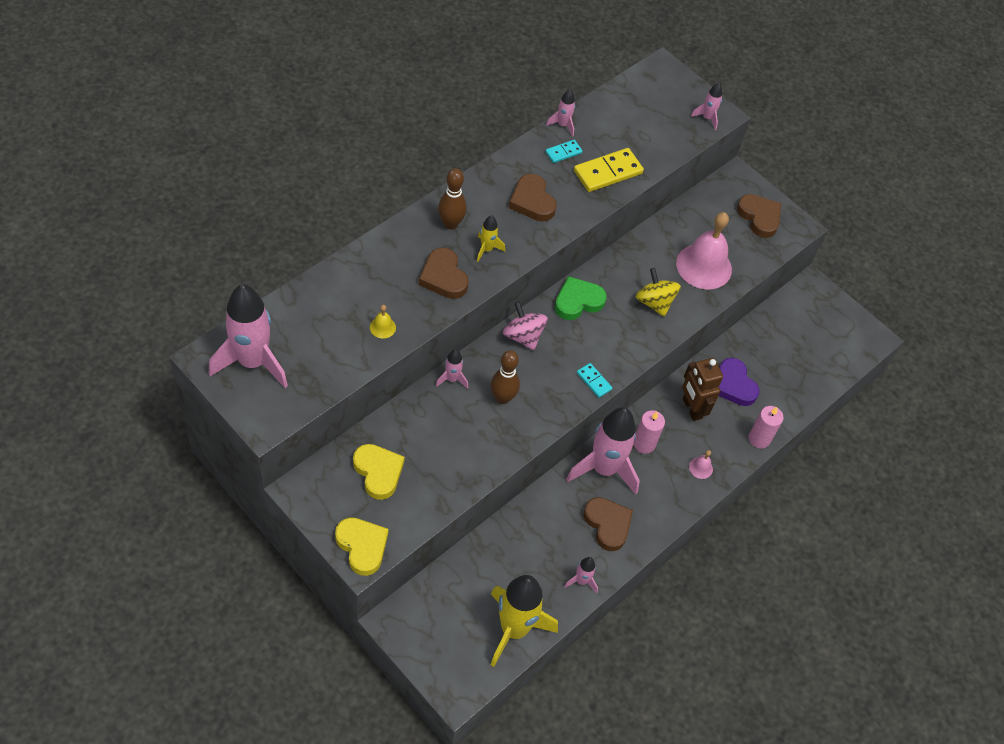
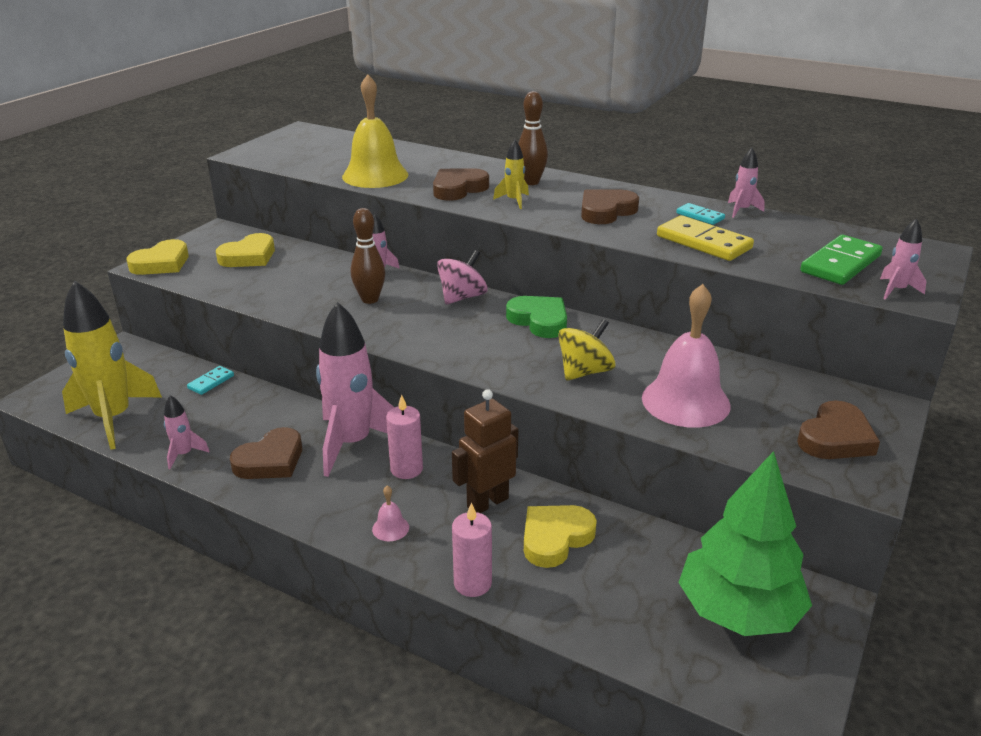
camera: 80 degrees right, 25 degrees down
pink rocket [209,285,288,388] -> none
yellow bell [370,305,396,338] -> yellow bell [342,74,408,188], size x2.43
turquoise domino [577,363,612,398] -> turquoise domino moved to [187,366,234,395]
purple heart [719,358,759,406] -> yellow heart [524,505,597,568]
none -> green tree [678,451,812,636]
none -> green domino [800,235,883,285]

